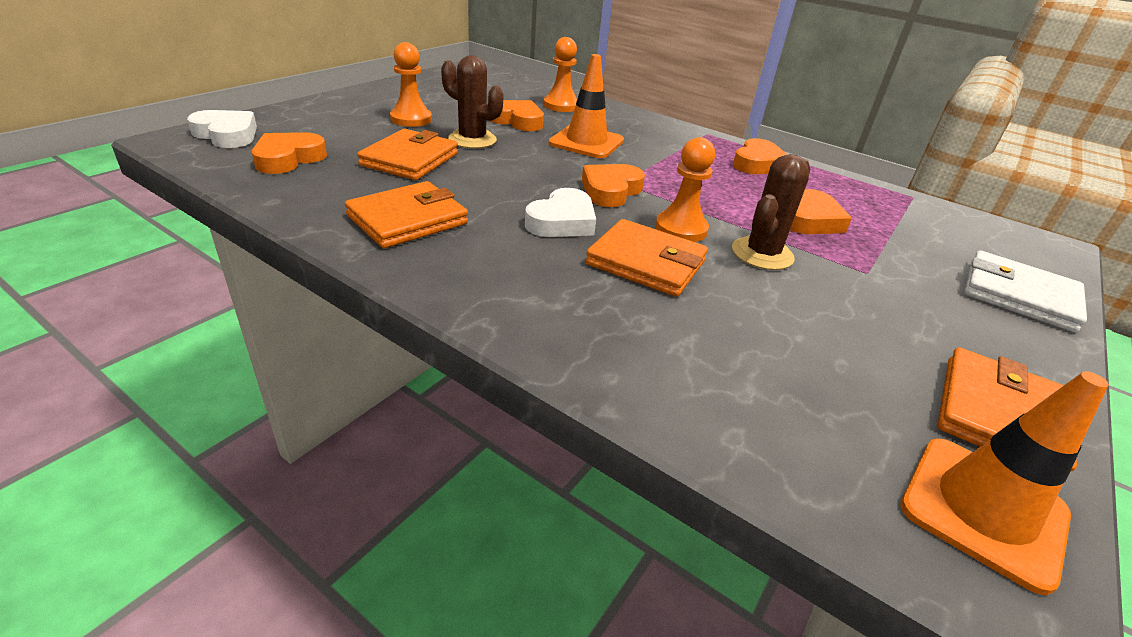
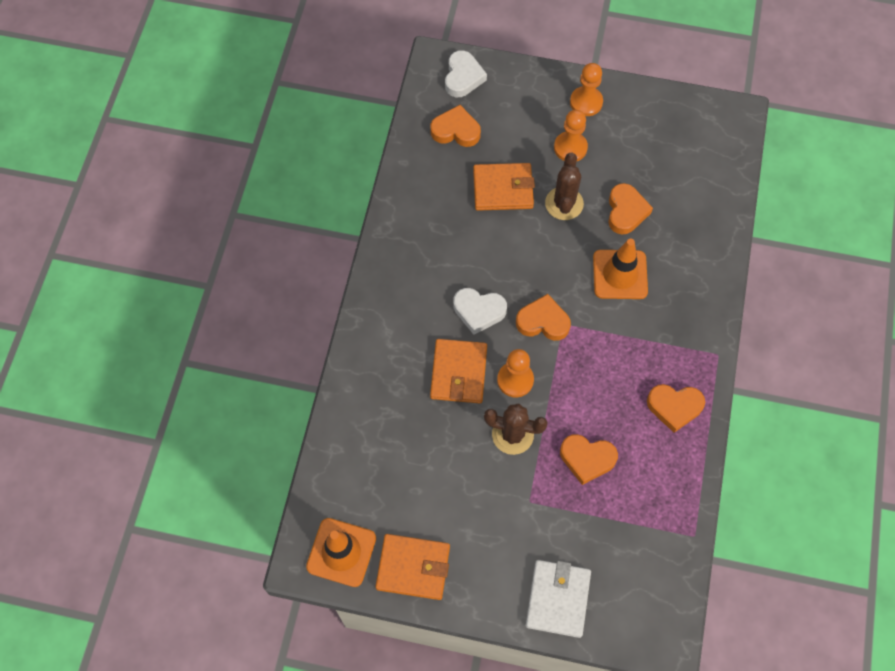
camera: 70 degrees right, 30 degrees up
orange wallet [345,181,468,248] -> none
orange pawn [543,37,577,112] -> orange pawn moved to [570,63,603,116]

